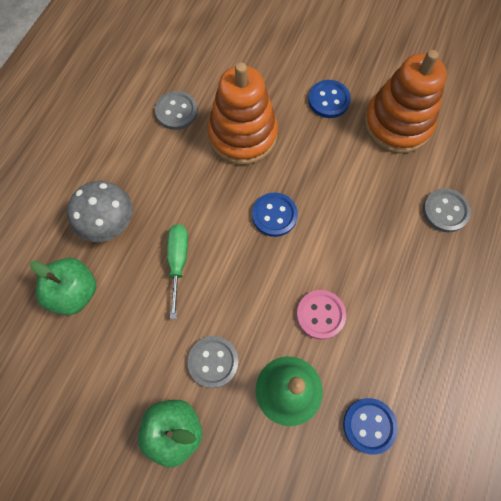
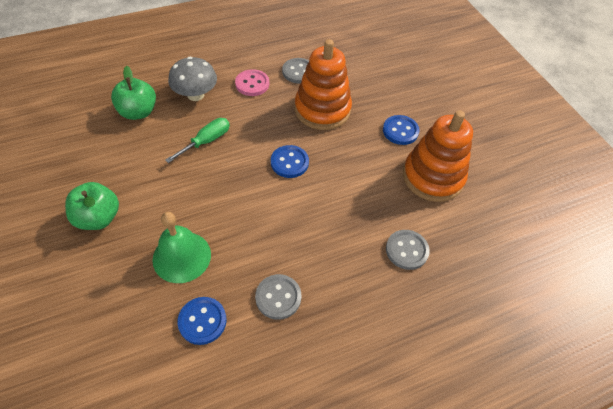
camera: 40 degrees right, 15 degrees down
grey button [188,336,239,388] -> grey button moved to [255,274,301,320]
pink button [296,290,346,340] -> pink button moved to [235,69,269,96]

